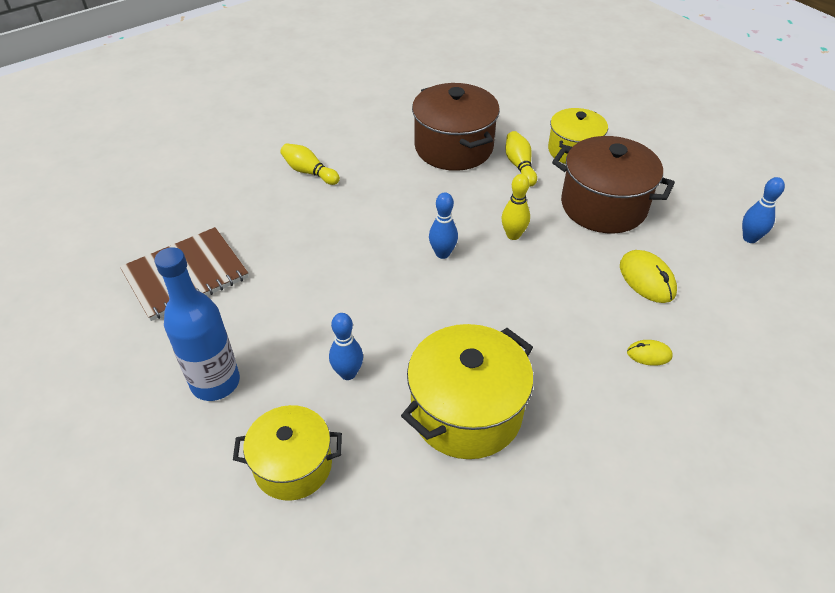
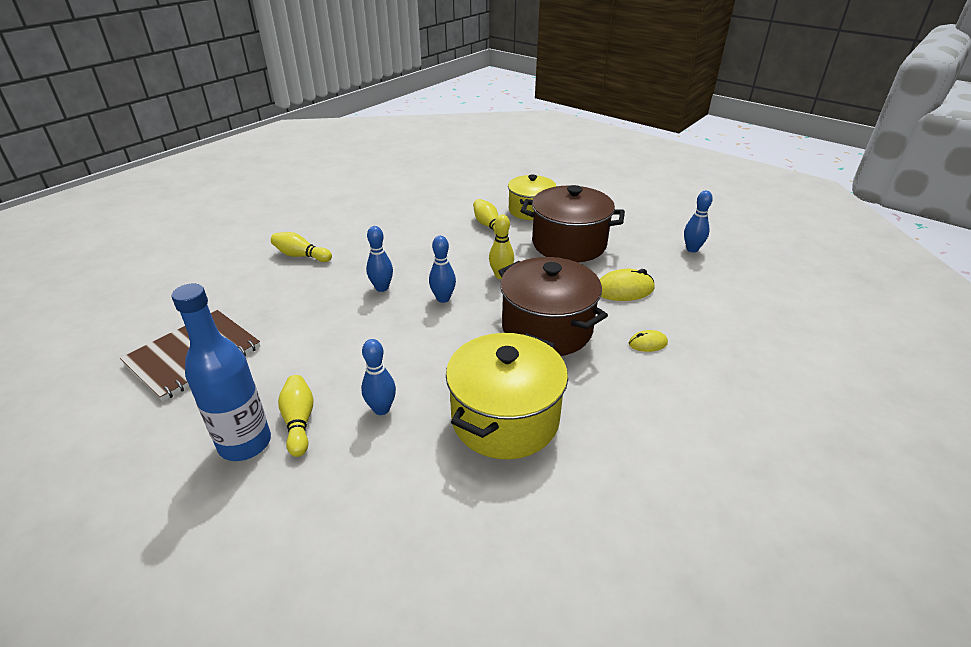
camera: 15 degrees left, 10 degrees down
yellow pot [233,405,342,501] -> none
brown pot [412,83,500,171] -> brown pot moved to [498,257,608,356]
yellow mouse [620,250,677,303] -> yellow mouse turned 60 degrees counterclockwise [600,269,654,301]
none -> yellow bowling pin [278,375,314,457]
none -> blue bowling pin [366,226,393,292]

